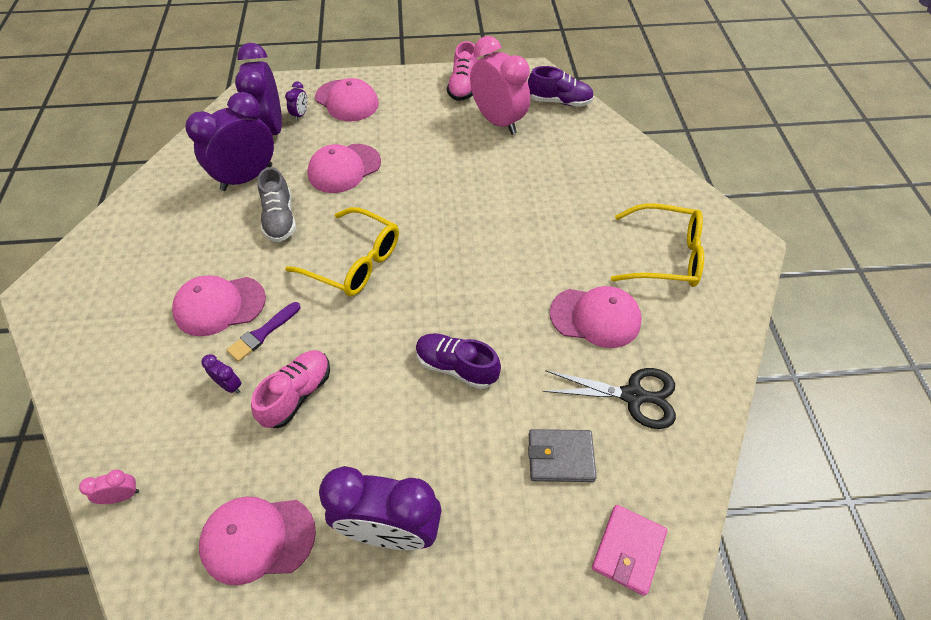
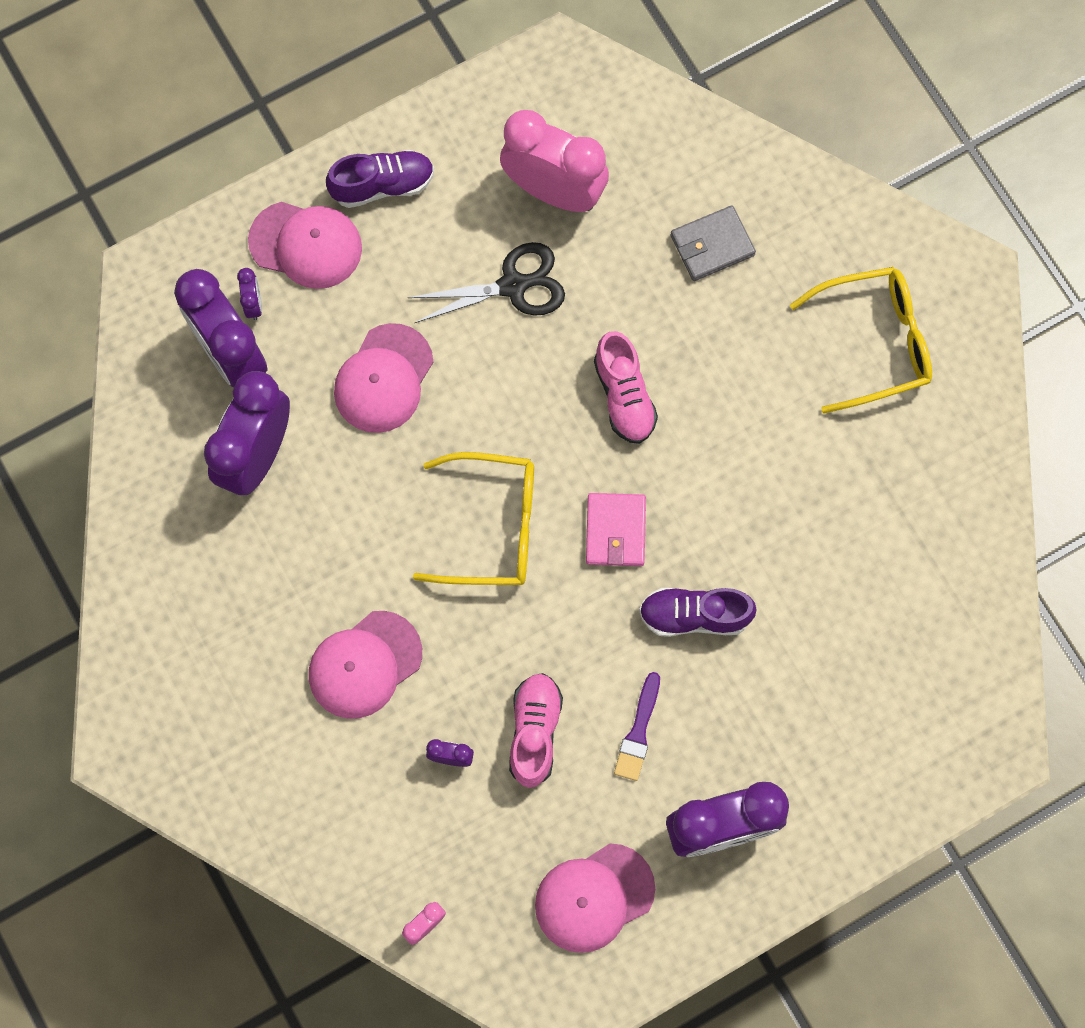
camera: 25 degrees left, 20 degrees up
purple brush [227,302,300,362] -> purple brush moved to [614,672,660,781]
grey shoe [257,167,296,242] -> none
pink shoe [447,41,478,101] -> pink shoe moved to [594,331,658,444]
purple shoe [528,66,594,107] -> purple shoe moved to [326,150,434,208]
grey wallet [528,429,597,482] -> grey wallet moved to [670,205,756,281]
black scissors [542,368,676,429] -> black scissors moved to [407,242,565,323]
pink cap [550,286,642,348] -> none
pink wallet [592,505,667,596] -> pink wallet moved to [586,493,646,566]

